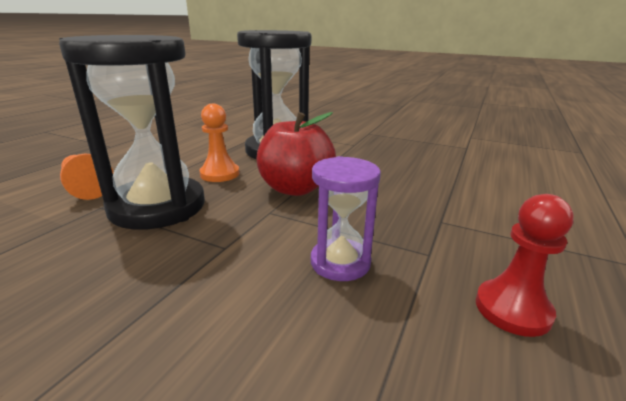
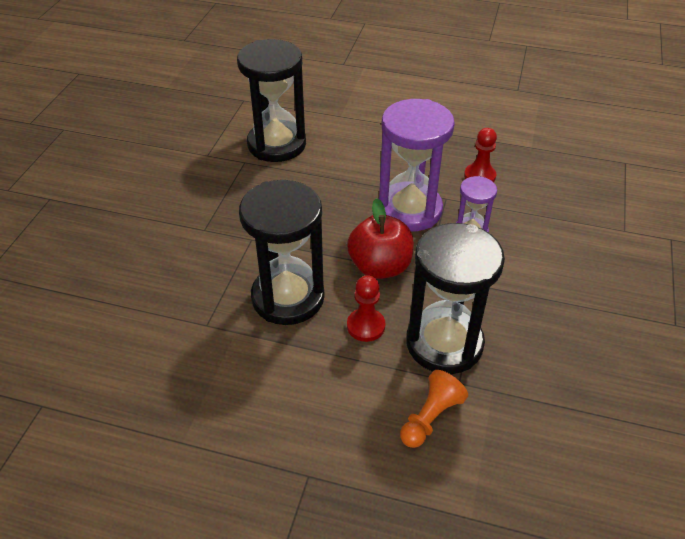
camera: 100 degrees left, 20 degrees up
orange pawn [199,104,239,182] -> red pawn [347,275,386,342]
none -> black hourglass [237,39,306,162]
none -> purple hourglass [379,99,455,231]

